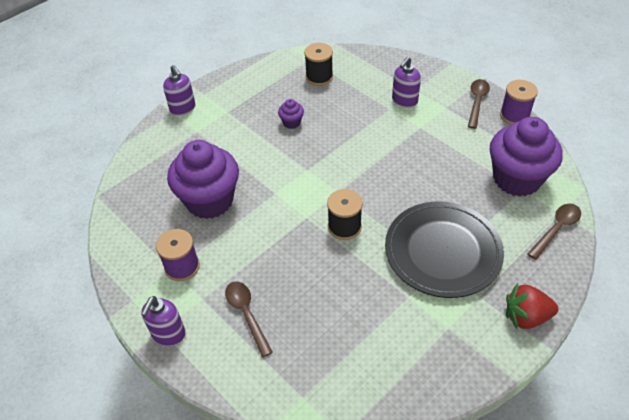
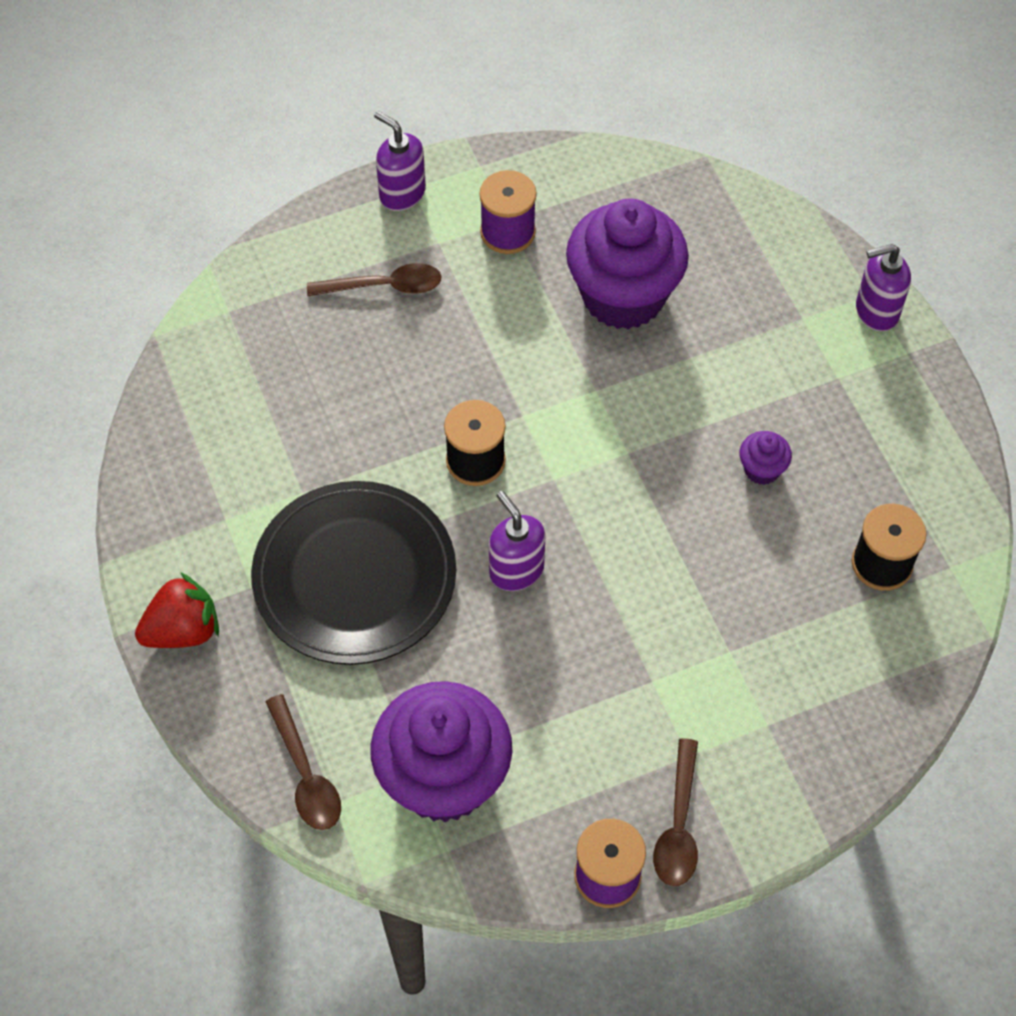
camera: 110 degrees right, 10 degrees up
purple soap dispenser [392,57,421,108] -> purple soap dispenser moved to [489,491,545,591]
brown spoon [468,79,490,129] -> brown spoon turned 60 degrees clockwise [653,738,698,886]
red strawberry [506,283,558,329] -> red strawberry turned 45 degrees clockwise [135,572,219,648]

